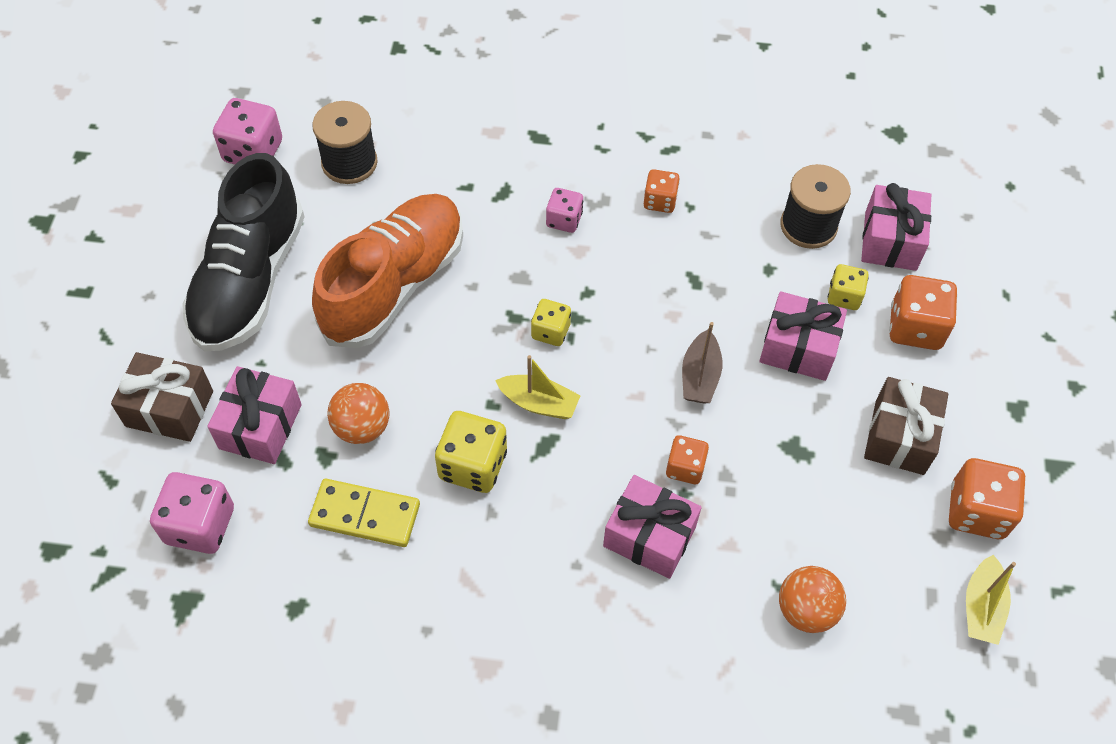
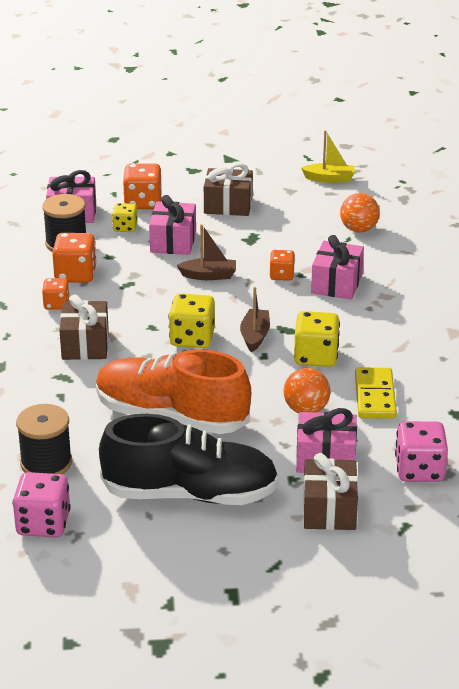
camera: 100 degrees left, 25 degrees down
yellow boat [495,355,581,419] -> brown boat [240,287,270,352]
yellow dice [531,299,571,346] -> yellow dice [168,293,215,348], size x1.64
pink dice [546,188,583,233] -> brown gift [59,294,109,360]
orange dice [949,458,1025,539] -> orange dice moved to [52,233,97,283]

